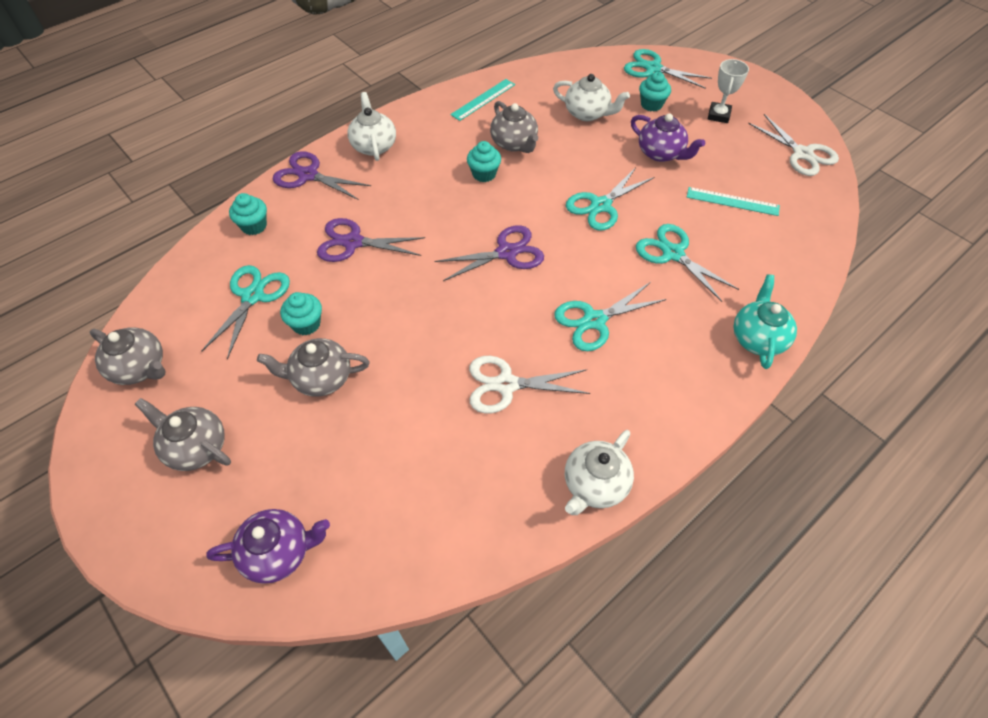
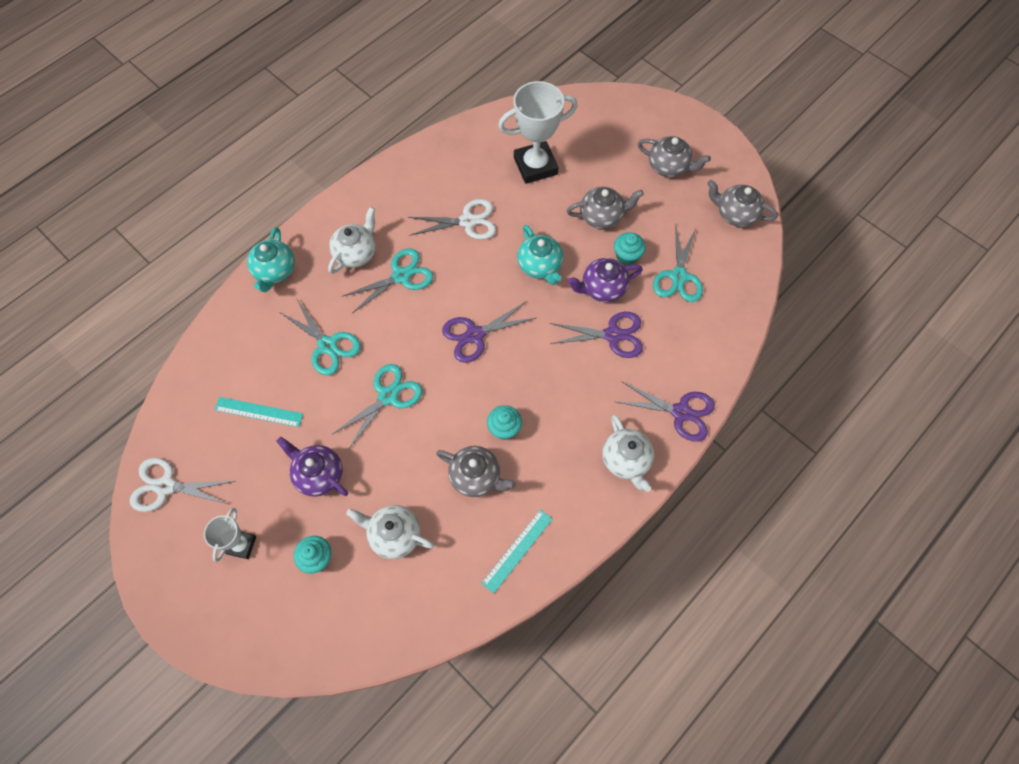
camera: 175 degrees right, 10 degrees up
purple teapot [206,509,330,584] -> purple teapot moved to [568,258,643,302]
turquoise cupcake [229,193,267,235] -> none
grey teapot [490,101,538,153] -> grey teapot turned 150 degrees clockwise [436,446,516,497]
white teapot [565,430,634,515] -> white teapot moved to [328,207,376,274]
turquoise scissors [624,49,712,89] -> none
white scissors [748,114,839,176] -> white scissors turned 45 degrees counterclockwise [129,458,236,512]
none -> white trophy [498,81,578,184]
none -> turquoise teapot [517,225,563,285]

